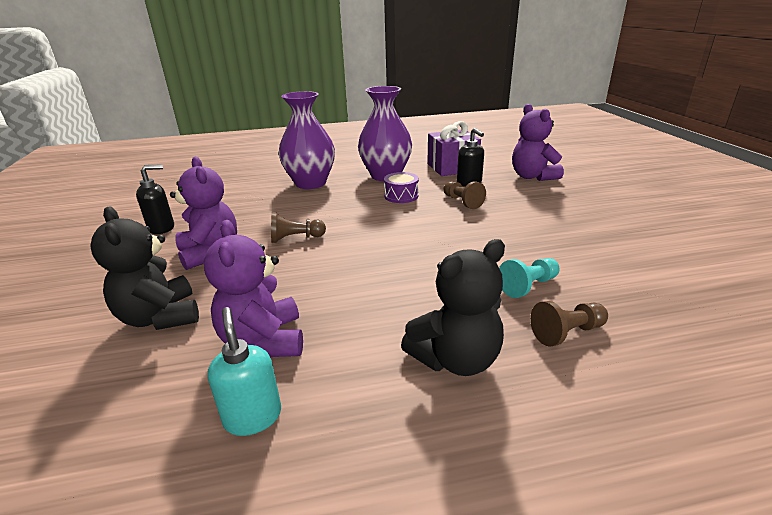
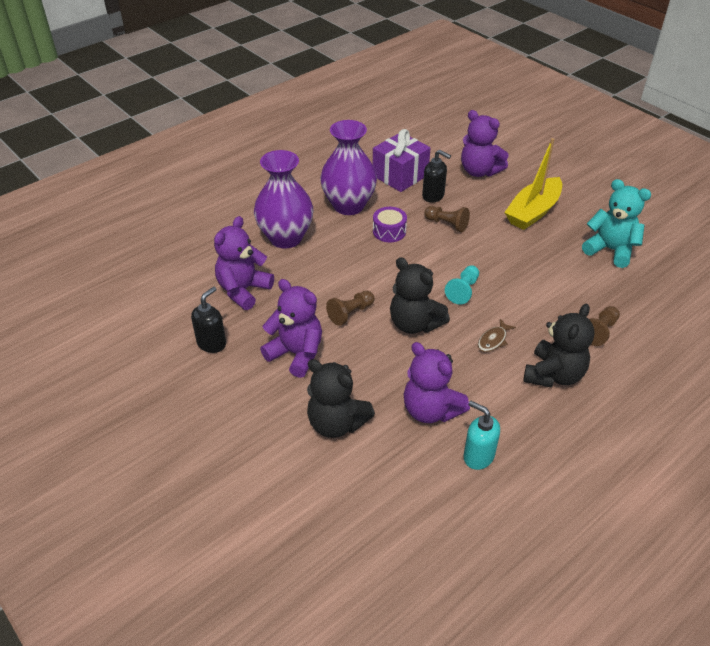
camera: 30 degrees left, 15 degrees up
turquoise pawn [499,258,560,298] -> turquoise pawn moved to [445,265,479,304]
none -> purple teddy bear [214,216,274,310]
none -> black teddy bear [390,257,450,334]
none -> brown fish [478,319,516,352]
none -> yellow boat [504,138,562,230]
none -> turquoise teddy bear [582,179,651,268]

